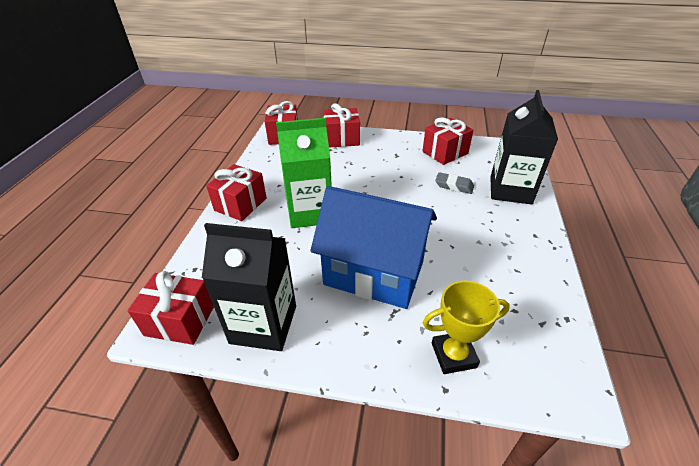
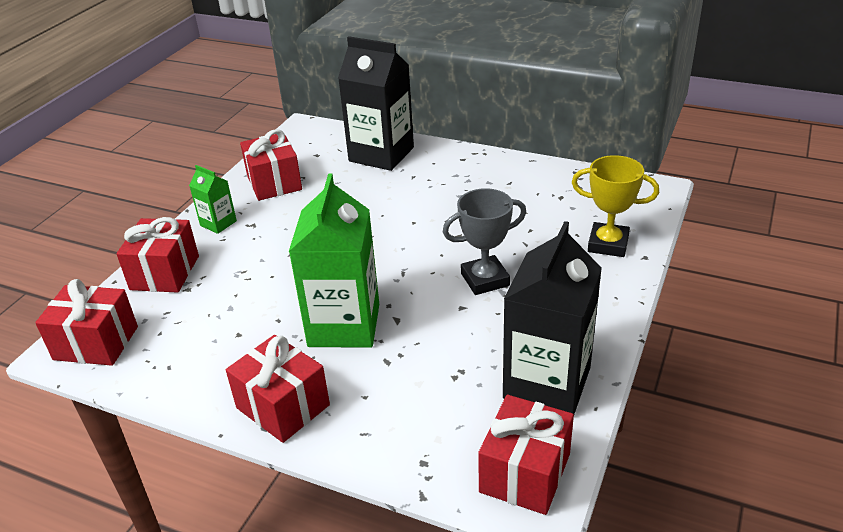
camera: 75 degrees left, 5 degrees down
blue house [310,186,437,309] -> grey trophy [443,188,526,295]
yellow trophy [423,281,510,374] -> yellow trophy turned 75 degrees counterclockwise [571,155,659,257]
grey eraser [435,172,474,194] -> none
none -> green carton [189,165,237,234]

